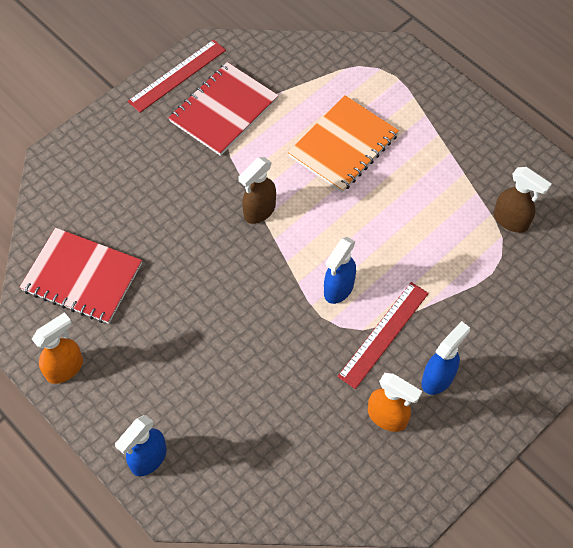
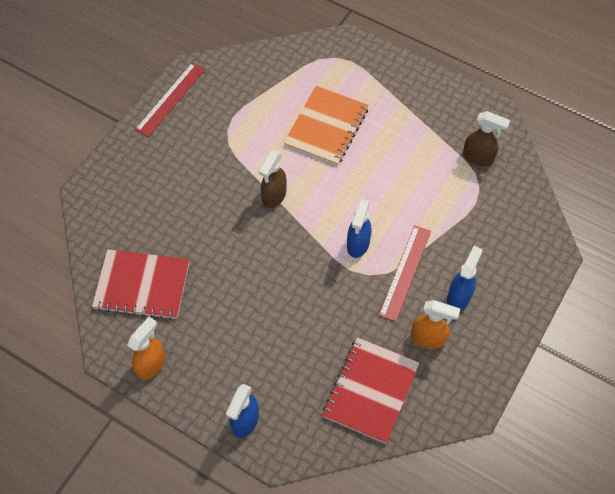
camera: 15 degrees left, 0 degrees up
red notebook [168,62,279,156] -> red notebook moved to [322,337,419,444]

